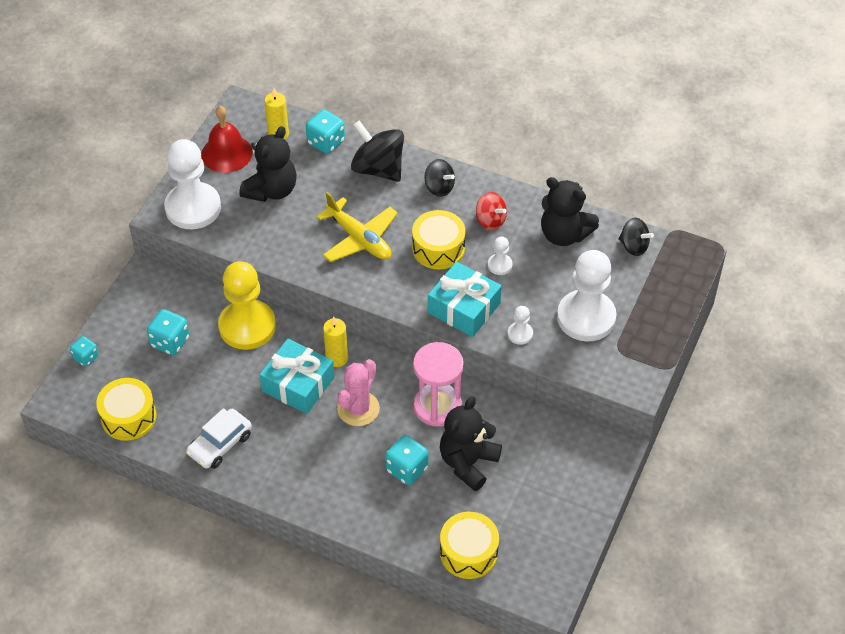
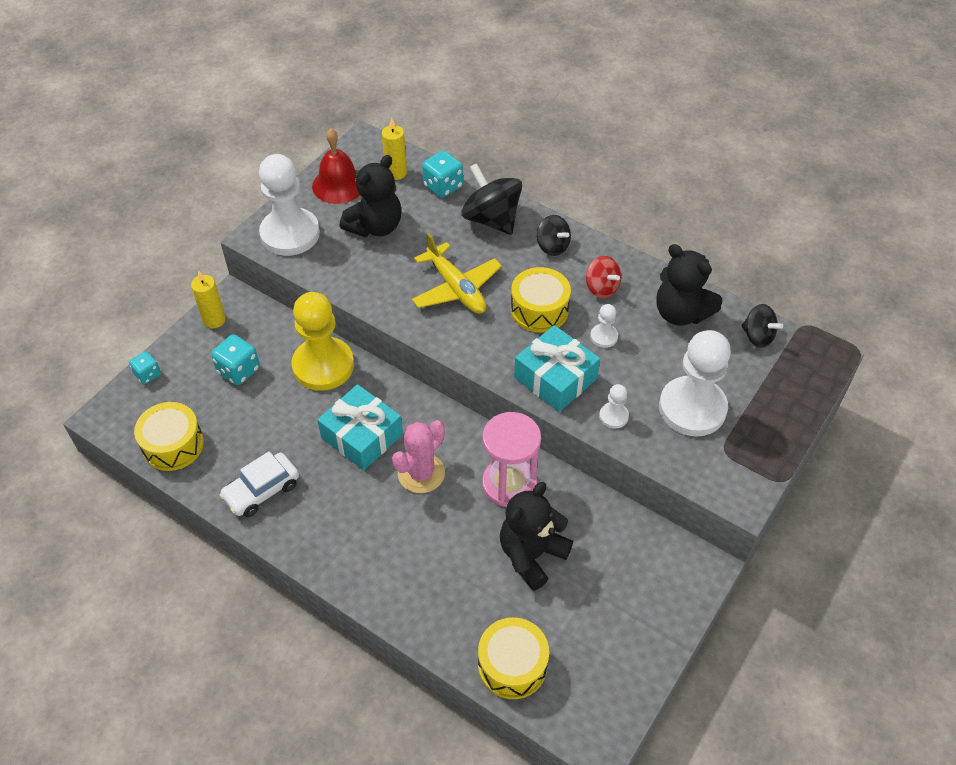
camera: 10 degrees right, 0 degrees up
yellow candle [323,317,348,367] -> yellow candle moved to [191,271,226,328]
turquoise dice [385,435,429,485] -> none

